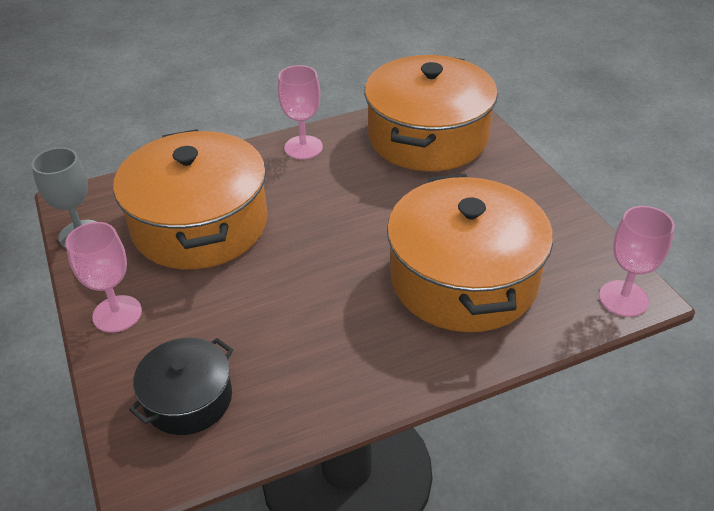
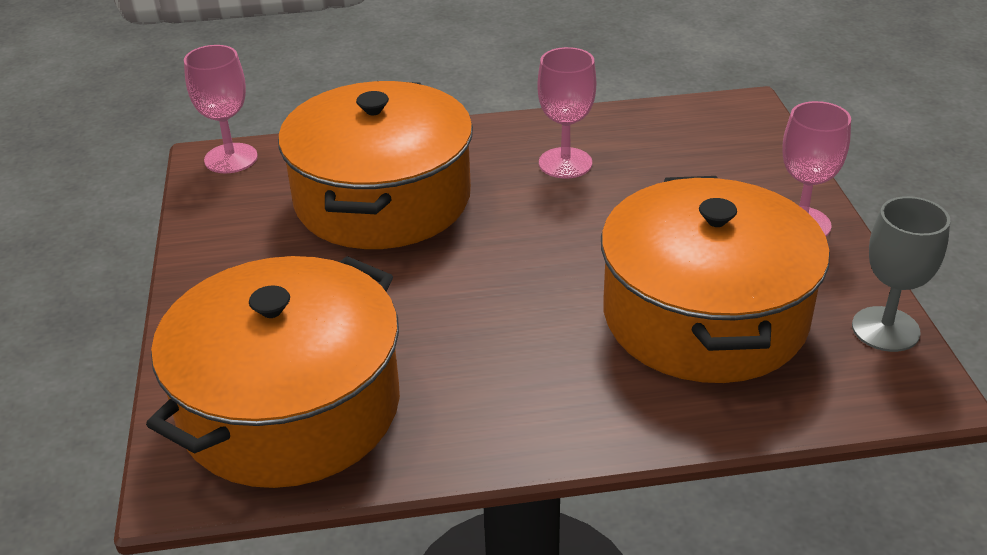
camera: 165 degrees left, 5 degrees down
black pot [129,338,233,435] -> none
pink goblet [278,65,323,159] -> pink goblet moved to [537,47,596,178]

